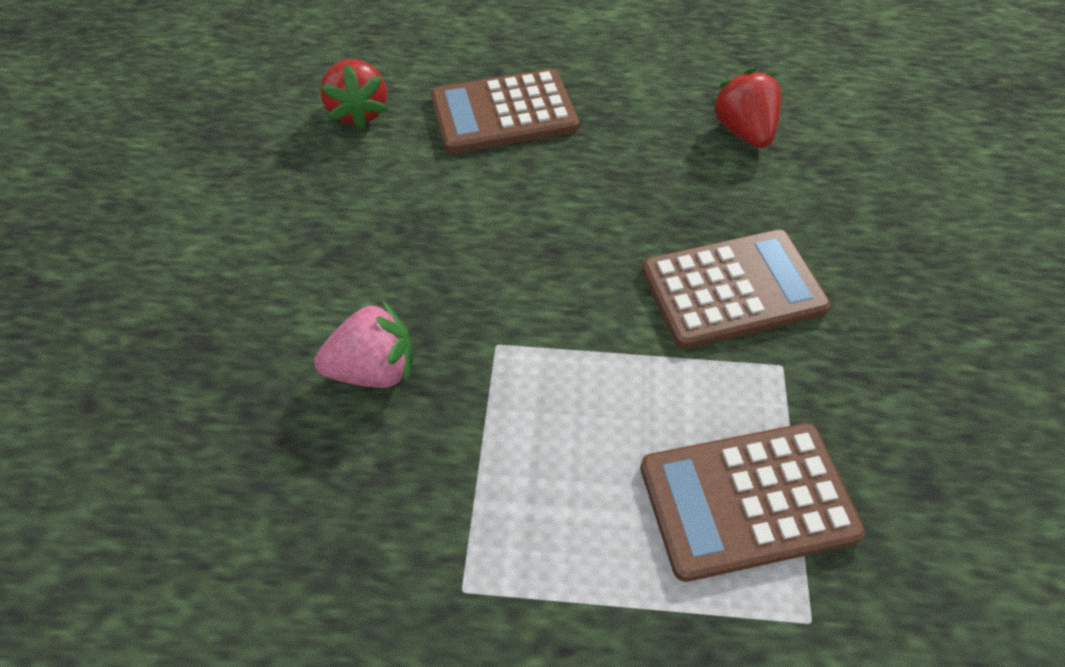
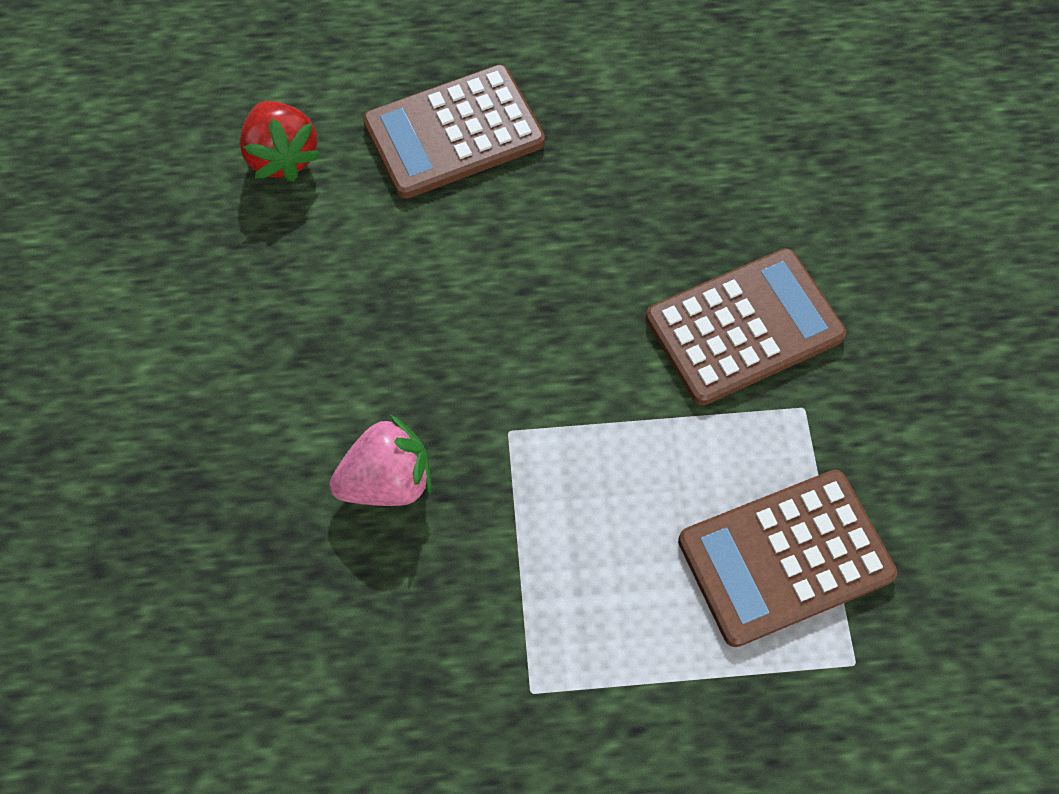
camera: 10 degrees left, 10 degrees up
red strawberry [711,68,781,148] -> none

